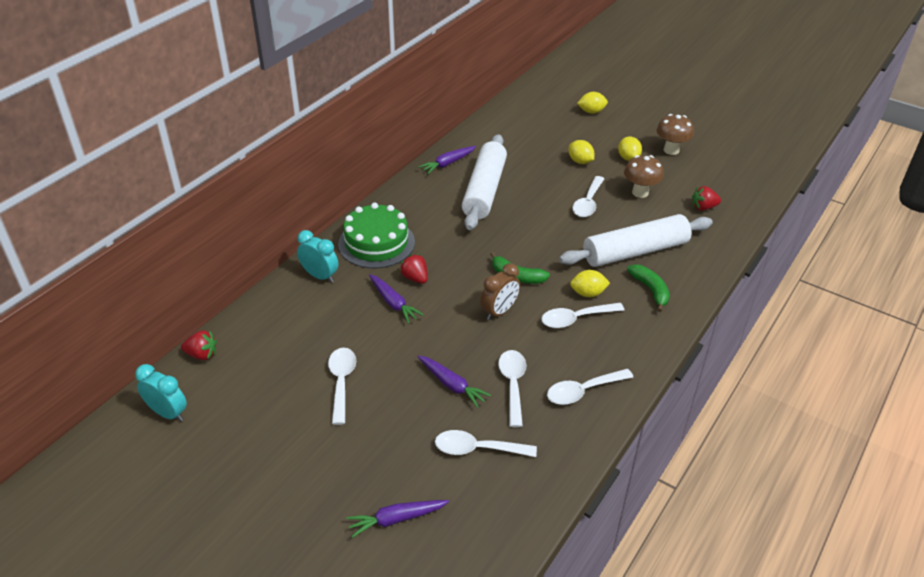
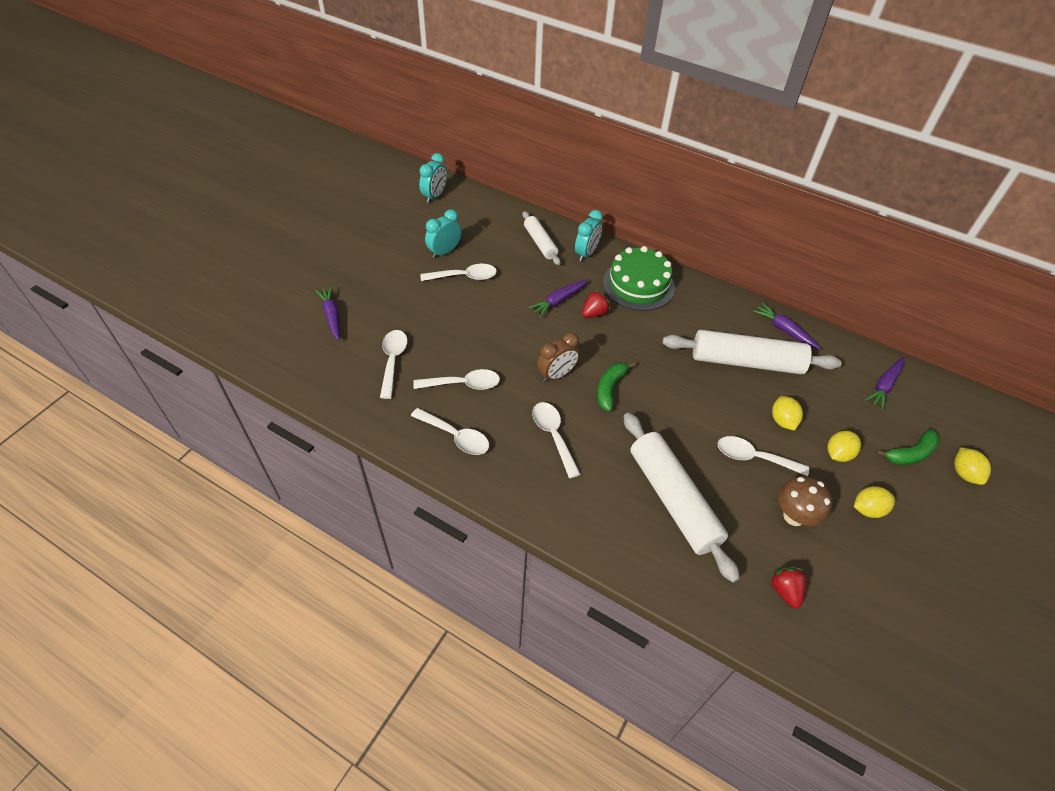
camera: 85 degrees right, 10 degrees up
red strawberry [181,330,217,360] -> none
purple carrot [418,355,491,408] -> purple carrot moved to [865,357,905,410]
brown clock [481,263,520,320] -> brown clock turned 75 degrees counterclockwise [537,332,580,382]
white spoon [547,369,633,405] -> white spoon turned 150 degrees clockwise [411,408,489,455]
yellow lemon [570,270,610,297] -> yellow lemon moved to [772,396,803,431]
green banana [627,265,670,312] -> green banana moved to [876,429,940,465]
brown mushroom [657,114,694,155] -> none
none -> turquoise clock [425,209,462,258]
none -> white rolling pin [522,211,561,265]

